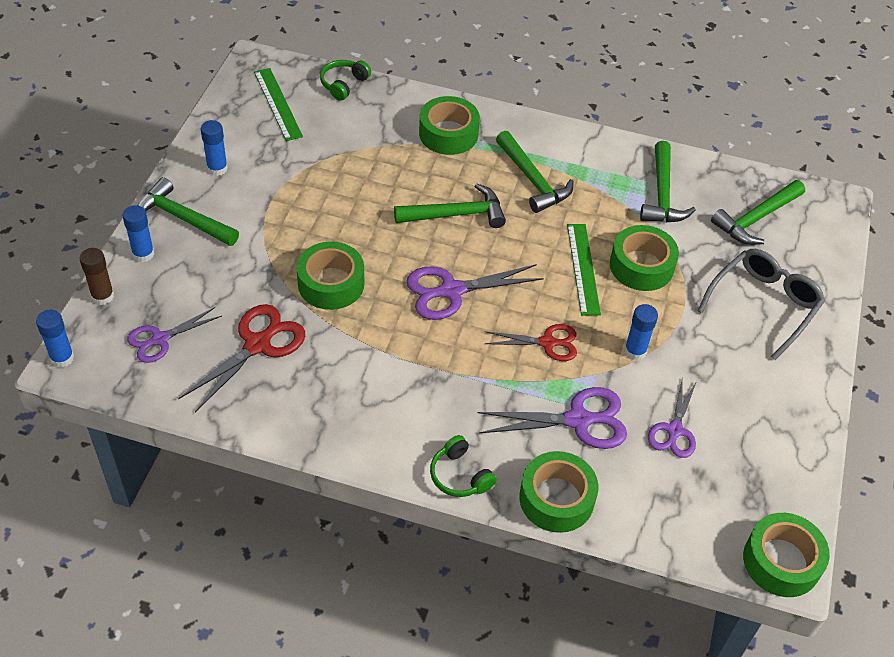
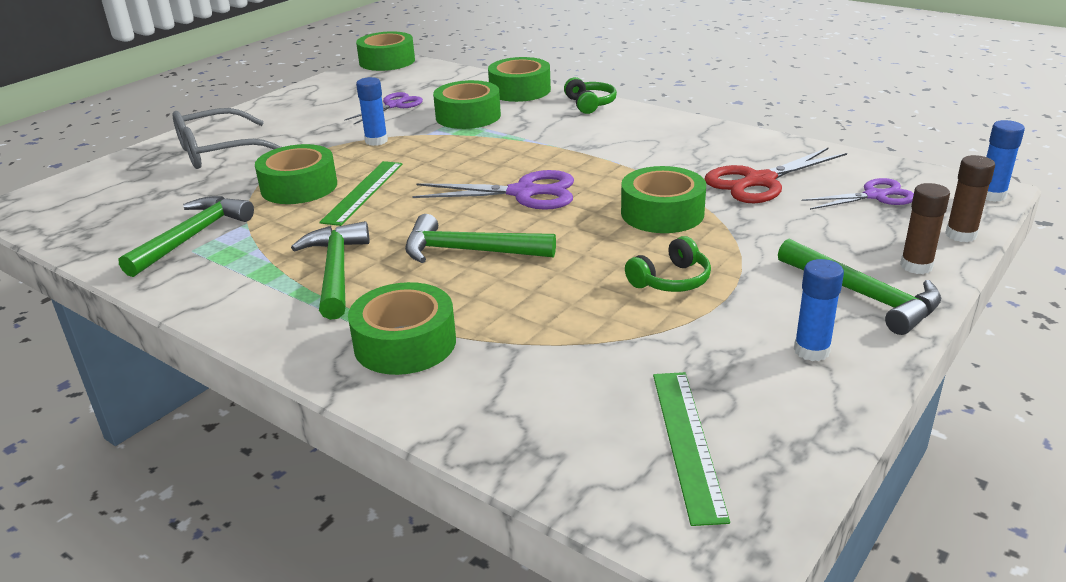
camera: 155 degrees left, 20 degrees down
blue glue stick [123,205,154,262] -> brown glue stick [900,183,950,274]
green headphones [320,60,371,101] -> green headphones moved to [625,236,711,292]
purple scissors [477,387,627,449] -> green tape [433,80,501,129]
red scissors [484,324,577,361] -> none
green hammer [711,180,805,245] -> none

